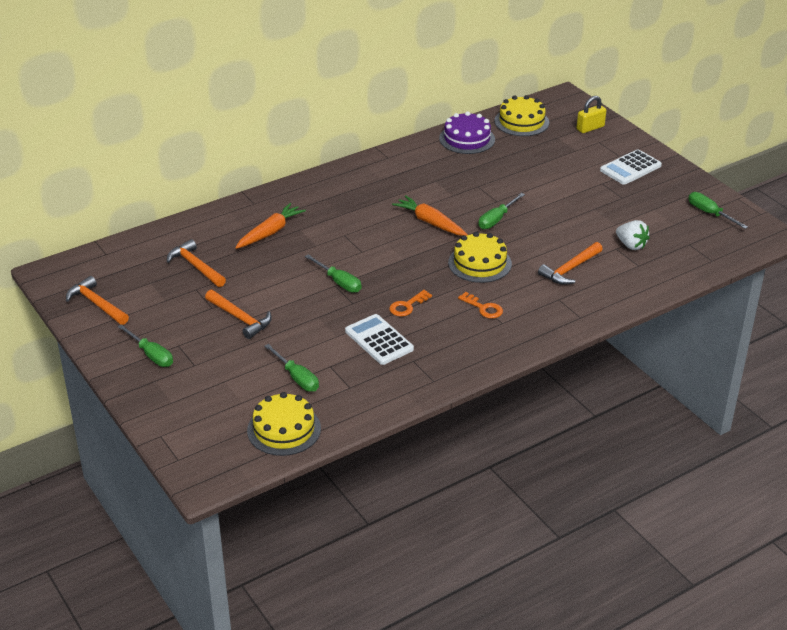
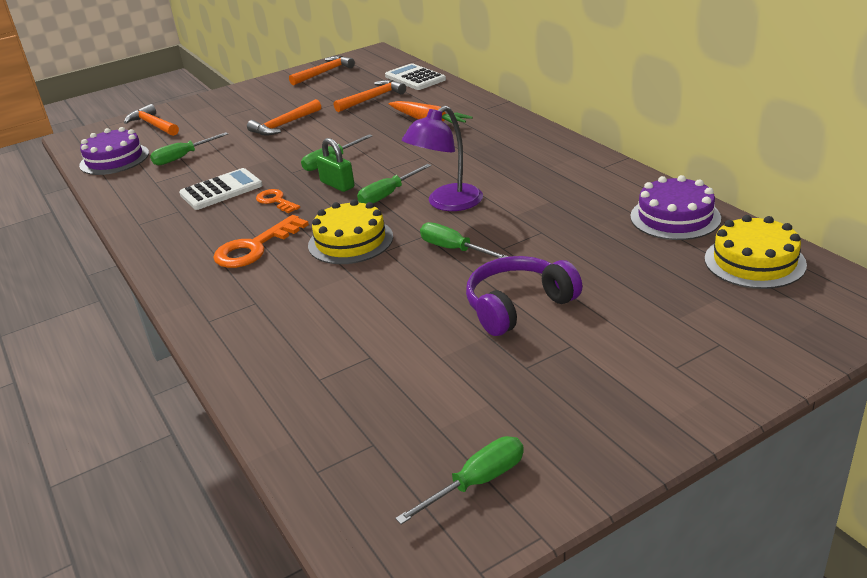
camera: 95 degrees right, 5 degrees down
green screwdriver [117,324,173,367] -> green screwdriver moved to [357,164,432,204]
yellow cake [247,392,321,456] -> purple cake [79,127,149,175]
orange carrot [392,195,468,236] -> purple lamp [402,106,483,211]
orange key [458,292,503,319] -> orange key [213,215,309,268], size x1.65
orange hammer [538,242,603,285] -> orange hammer moved to [124,104,179,136]
yellow padlock [577,96,606,133] -> none
white calculator [600,149,662,185] -> white calculator moved to [385,63,446,90]
white strawberry [616,220,650,250] -> none
none -> green padlock [316,138,355,192]
none -> purple headphones [466,256,582,336]

